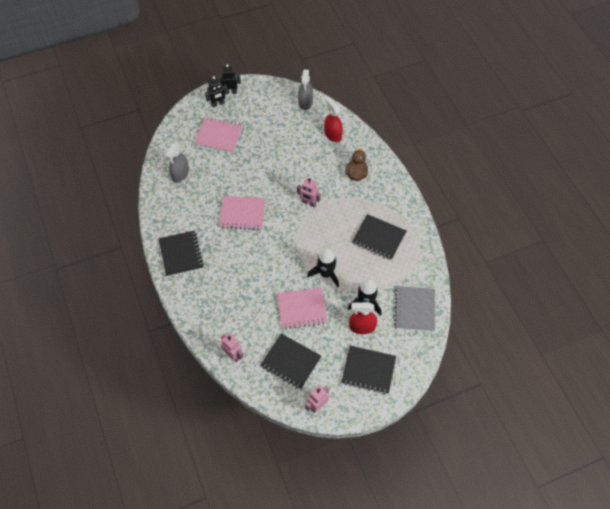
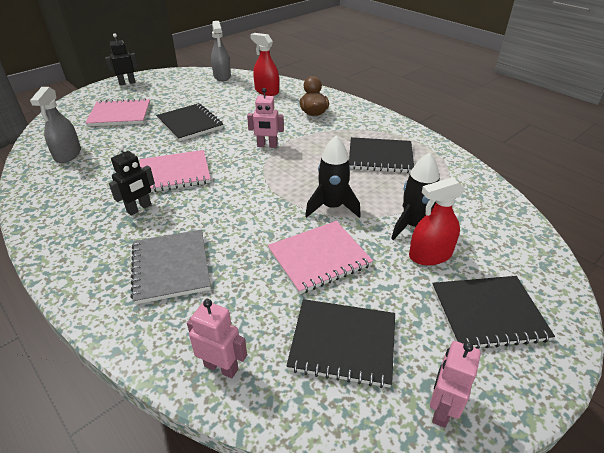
camera: 20 degrees left, 20 degrees down
black notebook [159,230,204,277] -> black notebook moved to [156,103,223,141]
black robot [205,76,228,108] -> black robot moved to [109,145,155,215]
grey notebook [394,286,435,332] -> grey notebook moved to [131,229,211,304]

